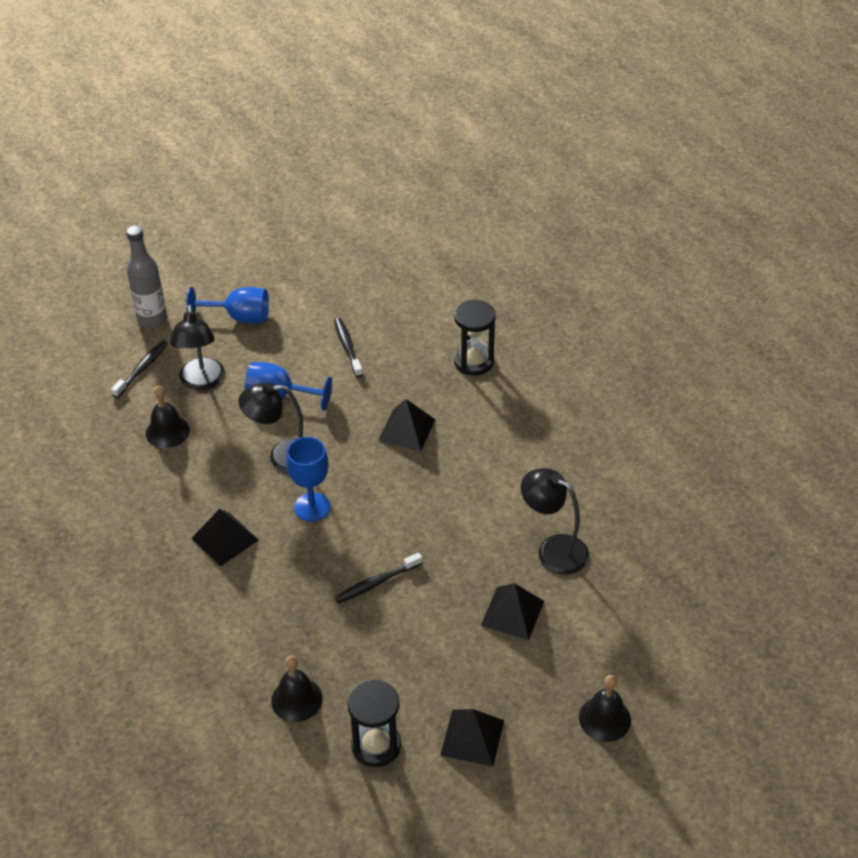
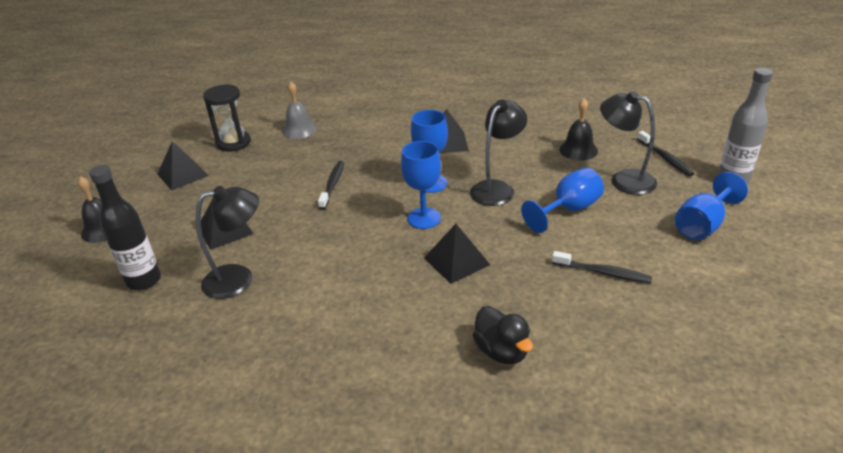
camera: 130 degrees right, 10 degrees down
black bell [271,656,323,722] -> grey bell [282,82,317,139]
black hourglass [454,300,496,376] -> black duck [473,306,533,364]
none -> black bottle [89,165,161,290]
none -> blue goblet [401,141,441,229]

